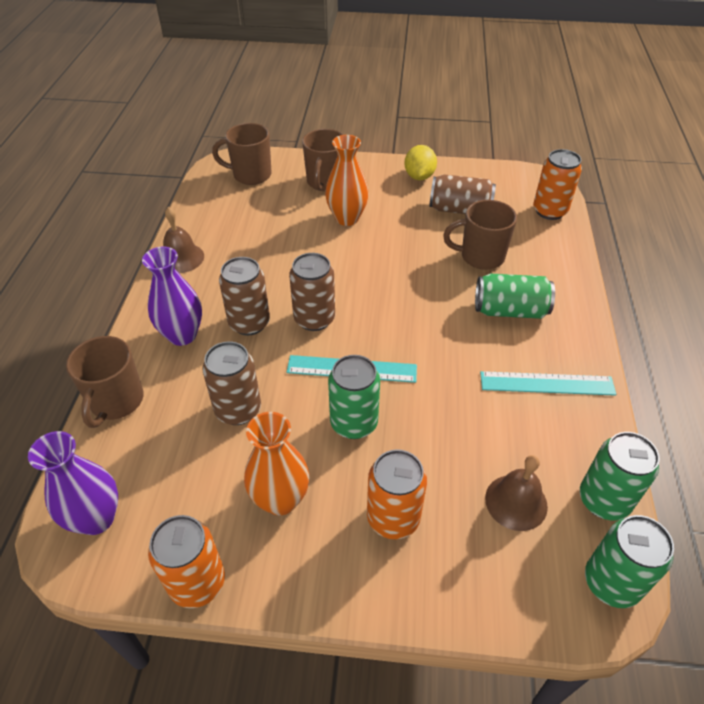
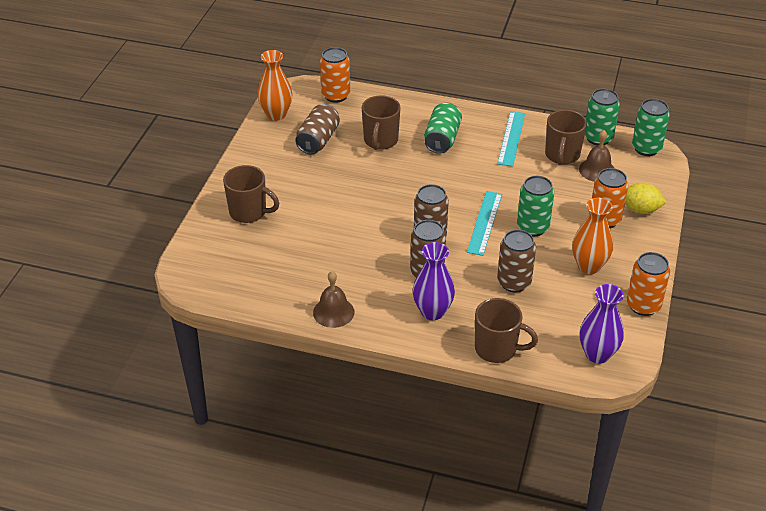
camera: 80 degrees left, 5 degrees down
brown mug [212,123,271,185] -> brown mug moved to [545,110,587,165]
orange vase [325,135,369,226] -> orange vase moved to [257,50,293,121]
yellow lemon [404,145,437,180] -> yellow lemon moved to [625,183,667,214]

